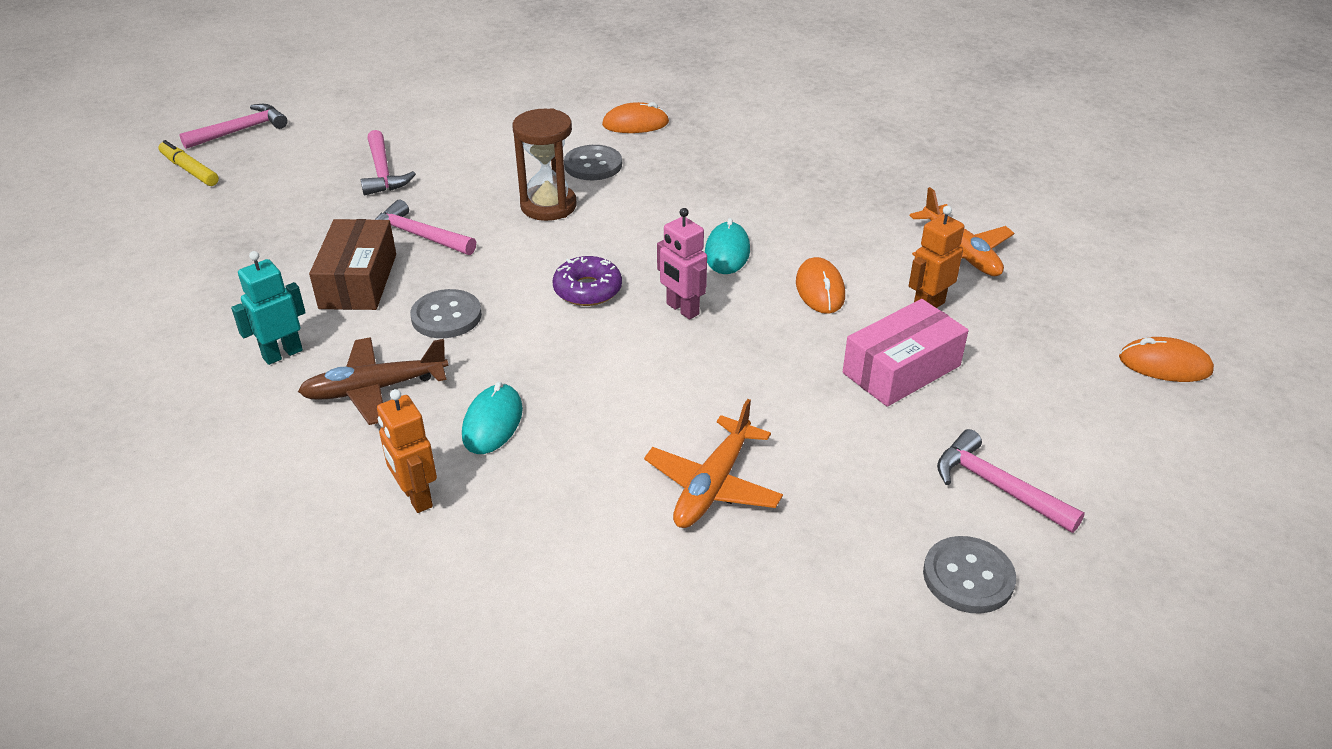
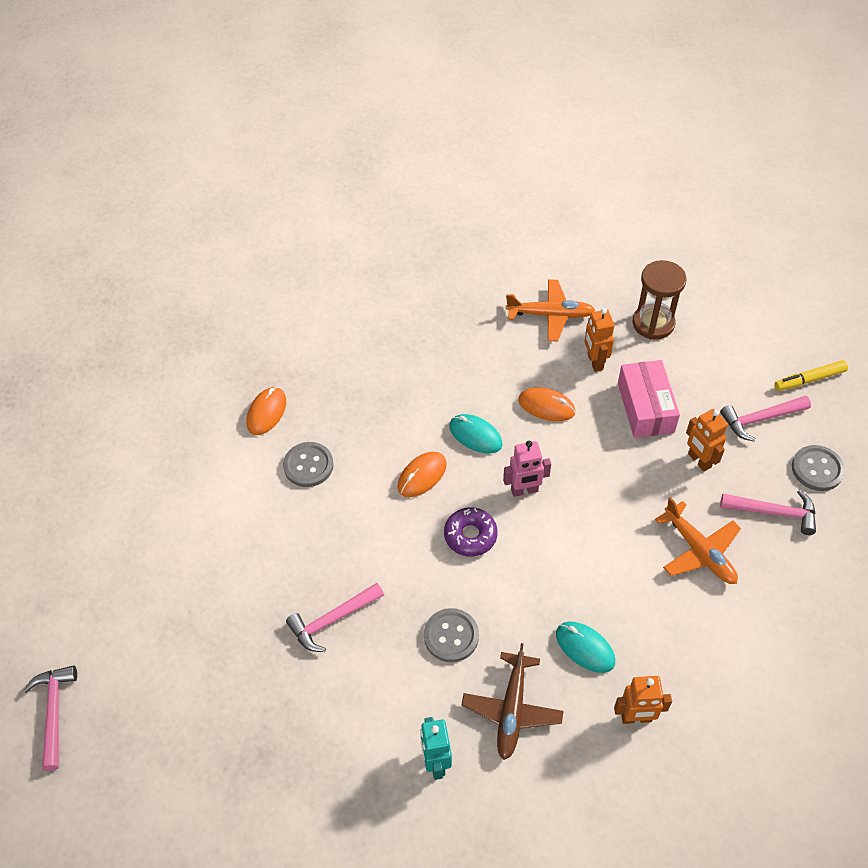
camera: 60 degrees left, 15 degrees up
yellow marker [158,140,219,186] -> yellow marker moved to [774,360,848,391]
brown box [309,219,396,310] -> none
pink hammer [361,130,416,195] -> pink hammer moved to [720,490,816,535]
brown hourglass [512,108,577,221] -> brown hourglass moved to [632,260,686,340]
orange mouse [1119,337,1214,382] -> orange mouse moved to [397,452,447,497]
none -> orange robot [686,409,728,472]

